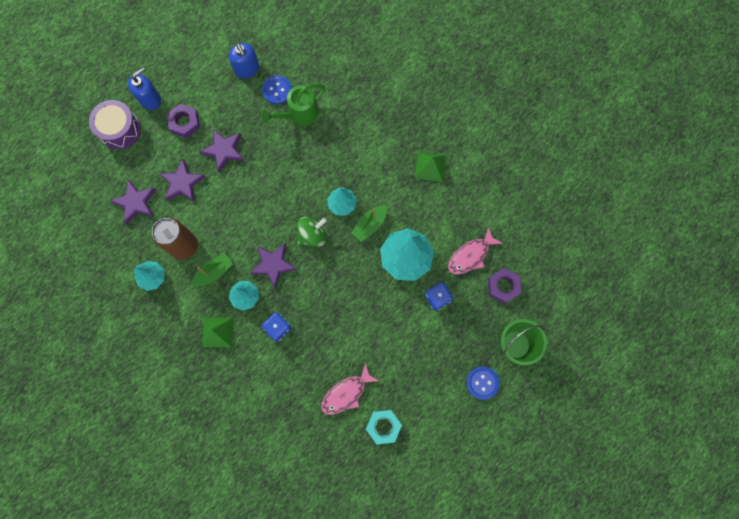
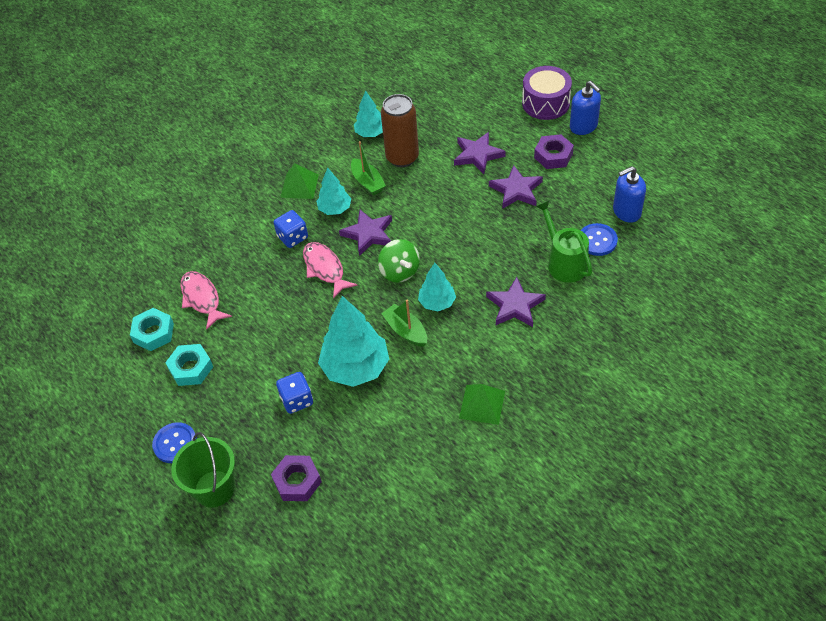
camera: 100 degrees right, 25 degrees down
purple star [111,179,156,225] -> purple star moved to [486,277,546,327]
pink fish [448,226,503,274] -> pink fish moved to [303,242,357,298]
none -> turquoise nut [165,344,213,386]

